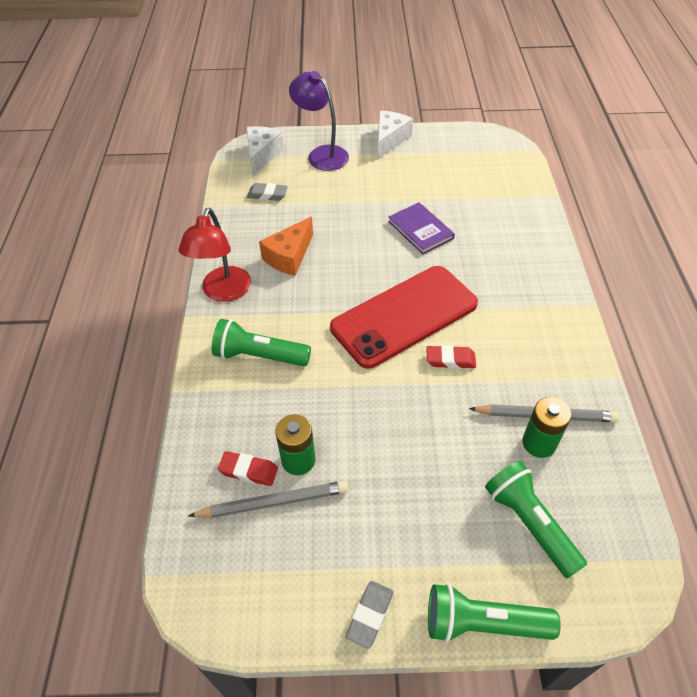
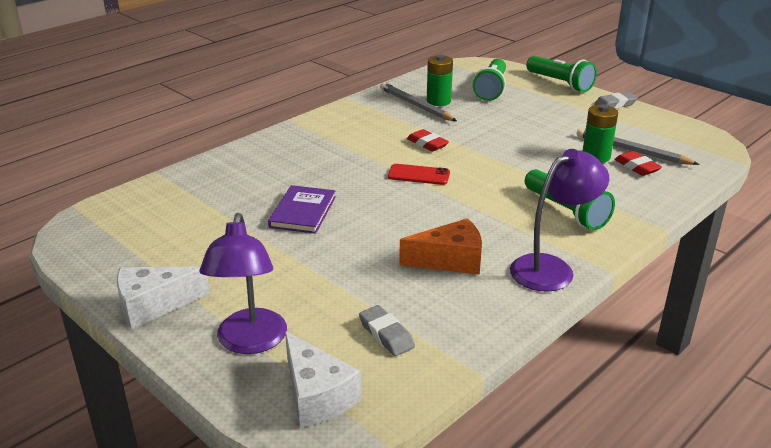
camera: 135 degrees left, 20 degrees down
red lamp [178,208,251,302] -> purple lamp [510,149,609,292]
white cheese [246,126,284,176] -> white cheese turned 90 degrees counterclockwise [285,331,361,428]
red phone [330,266,478,369] -> red phone [388,164,450,185], size x0.41

